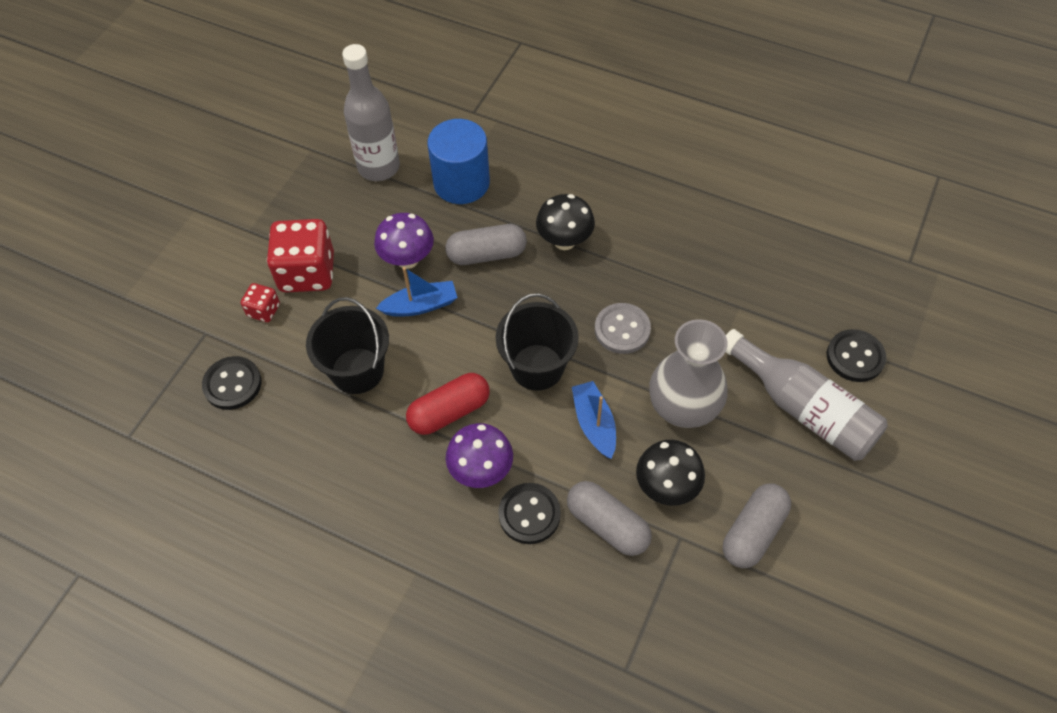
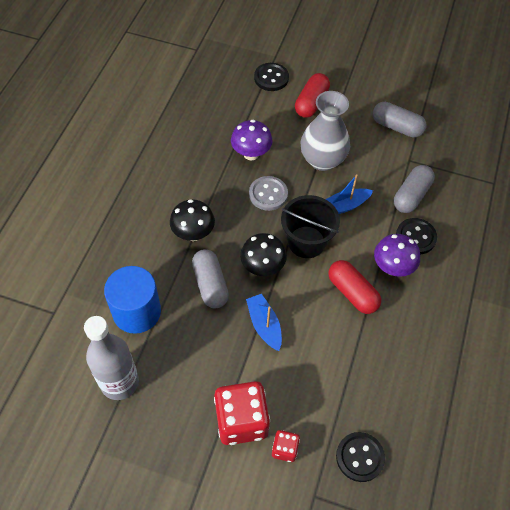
camera: 100 degrees left, 0 degrees up
black bucket [306,297,389,394] -> none
purple mushroom [374,213,434,269] -> purple mushroom moved to [231,120,273,160]
black mushroom [636,440,705,506] -> black mushroom moved to [240,233,287,276]
grey bottle [726,329,888,461] -> red capsule [295,73,330,118]

